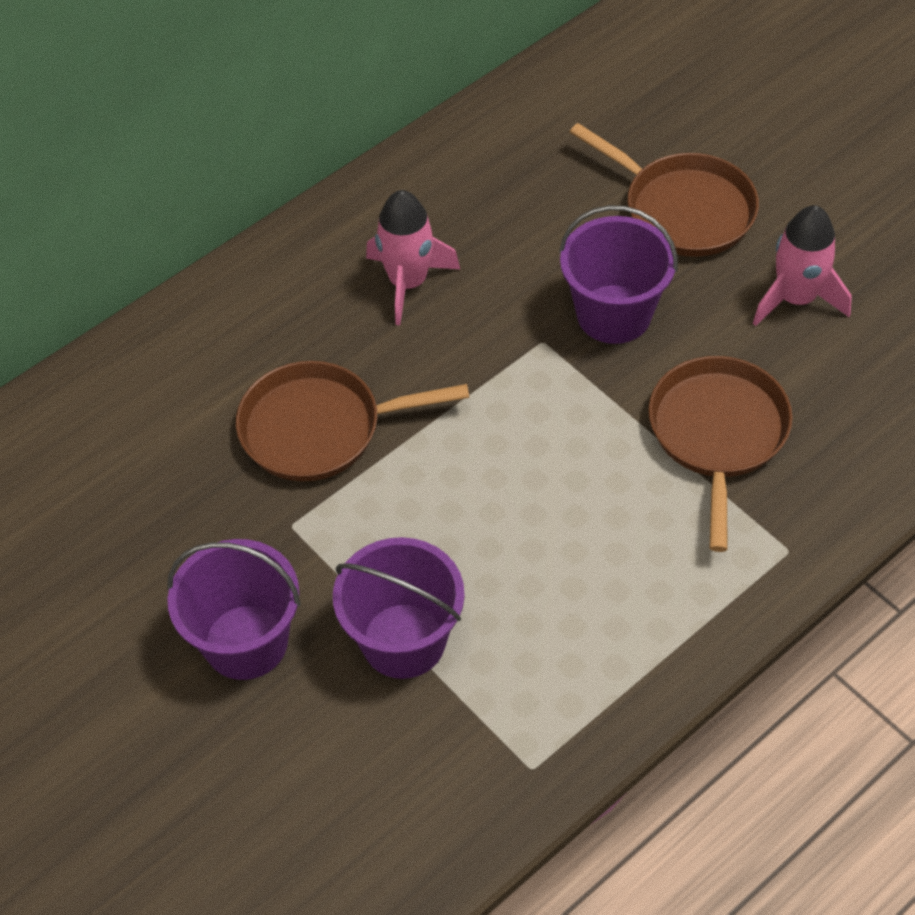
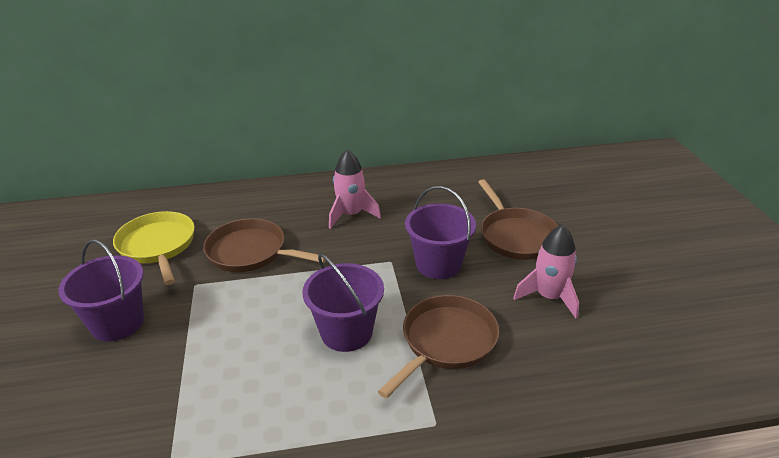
camera: 30 degrees right, 20 degrees down
purple bucket [333,537,465,679] -> purple bucket moved to [303,254,384,352]
none -> yellow pan [113,211,195,285]

